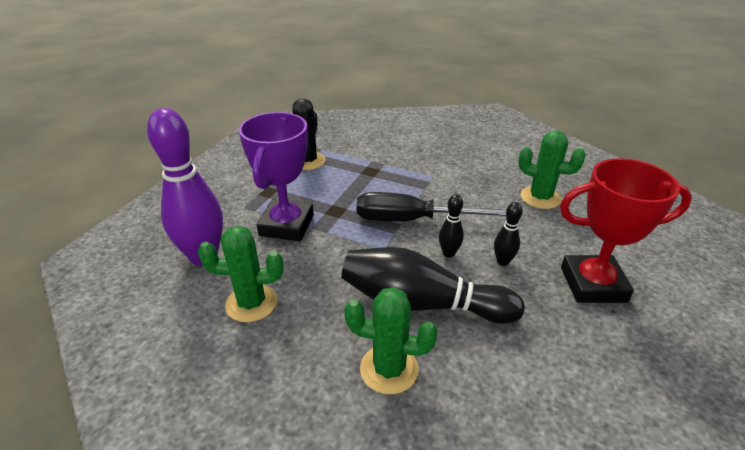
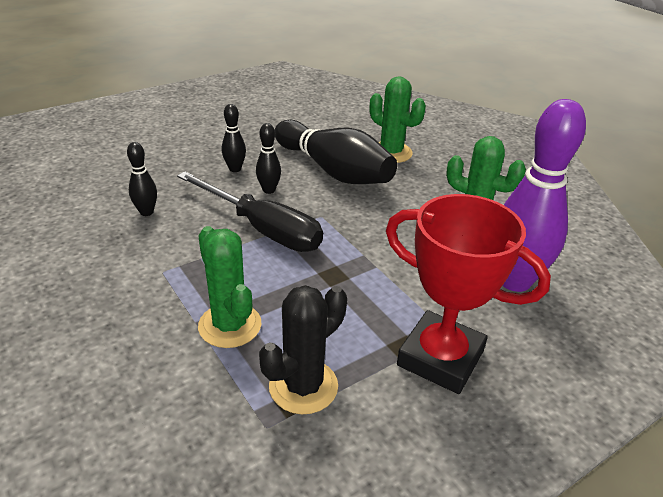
camera: 150 degrees left, 0 degrees up
purple trophy [239,112,314,241] -> none
green cactus [518,130,586,209] -> green cactus moved to [198,226,261,348]
red trophy [560,158,692,303] -> red trophy moved to [386,194,551,394]
none -> black bowling pin [127,142,157,216]

